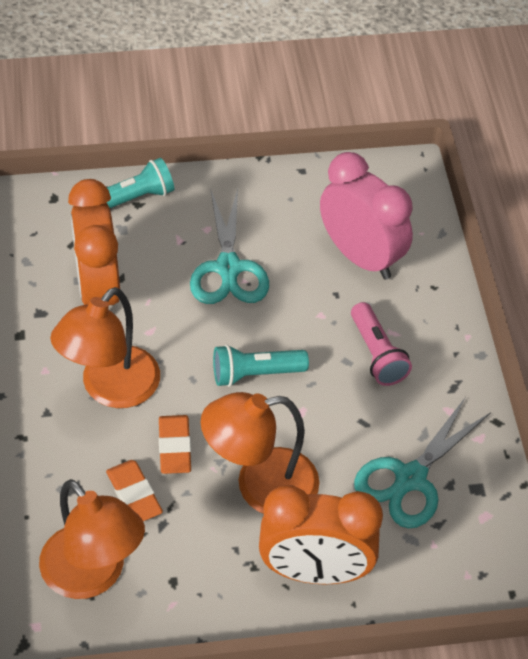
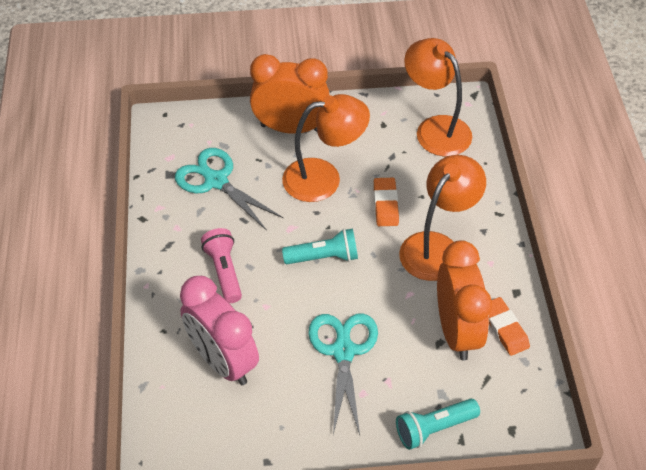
camera: 175 degrees left, 0 degrees up
orange eraser [106,460,163,521] -> orange eraser moved to [489,297,530,356]
turquoise scissors [354,397,491,528] -> turquoise scissors turned 90 degrees counterclockwise [175,148,283,231]

